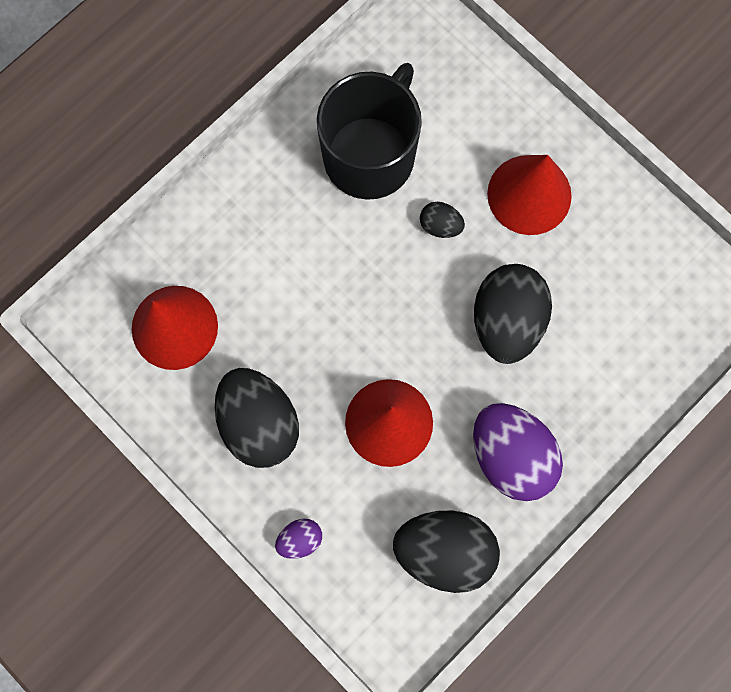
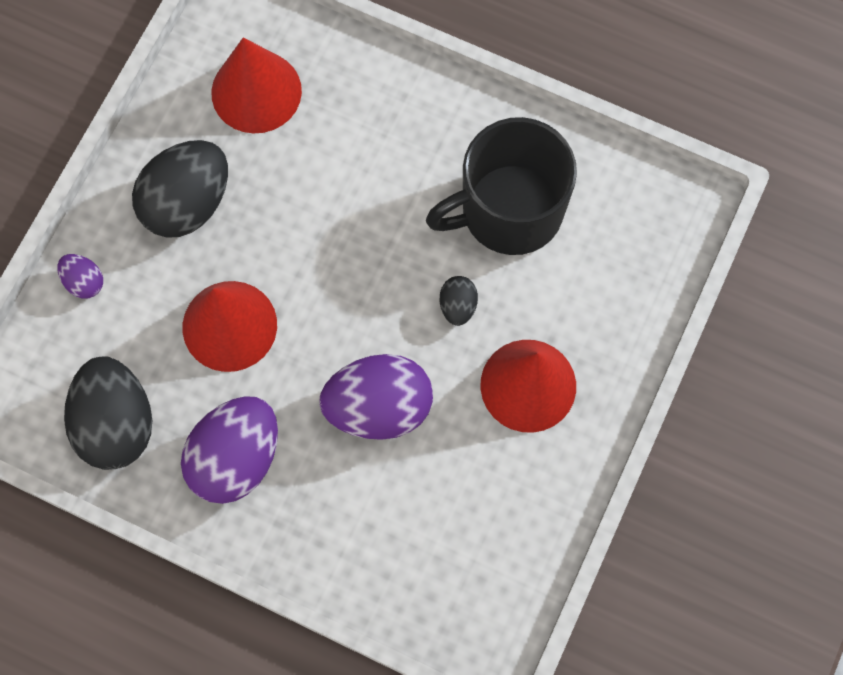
camera: 70 degrees right, 5 degrees down
black mug [317,63,422,200] -> black mug turned 150 degrees clockwise [426,117,577,255]
black egg [474,264,552,364] -> purple egg [319,354,433,440]

